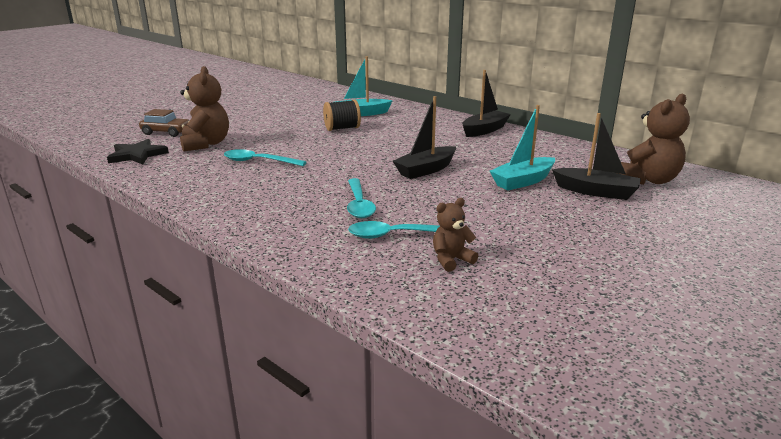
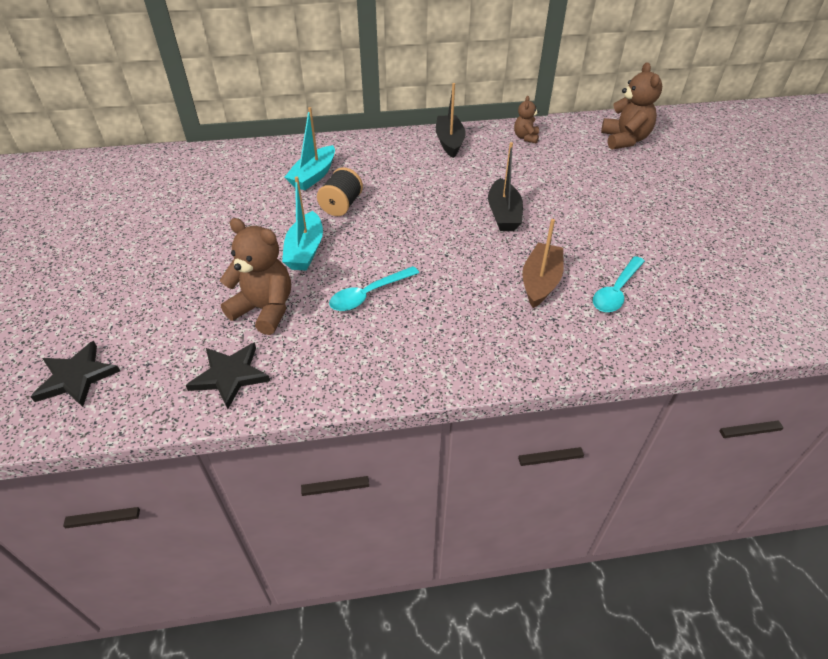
camera: 50 degrees left, 20 degrees up
brown car [139,109,190,137] -> none
turquoise spoon [347,178,376,219] -> brown boat [522,219,564,308]
brown teddy bear [433,198,478,272] -> brown teddy bear moved to [514,96,539,144]
turquoise boat [490,105,555,190] -> turquoise boat moved to [282,176,323,271]
black boat [552,113,641,200] -> none
none -> black star [31,341,120,407]

